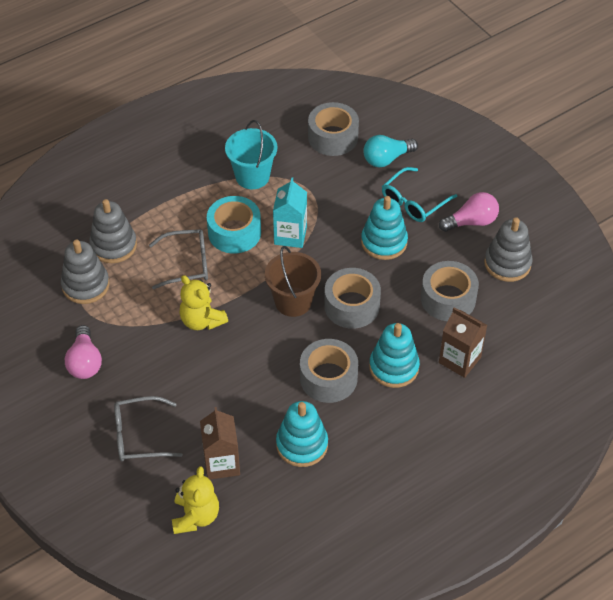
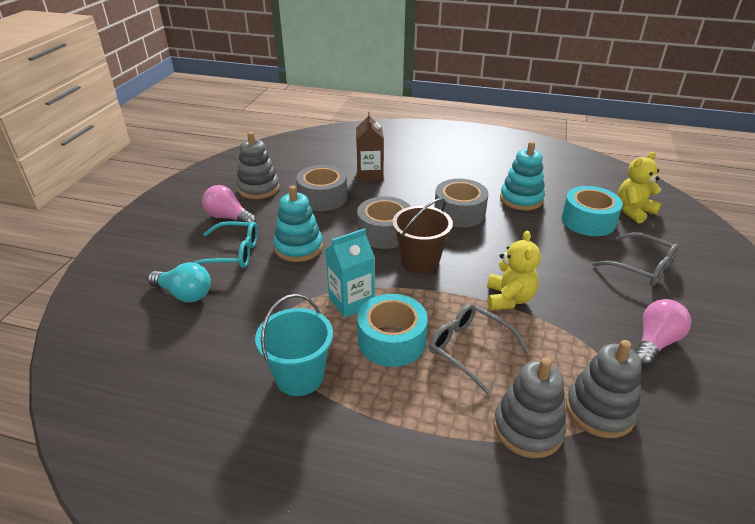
camera: 130 degrees left, 15 degrees down
brown carton [200,407,240,480] -> turquoise tape [562,186,623,236]
grey tape [308,102,359,156] -> none
turquoise stacking toy [369,323,420,388] -> none

